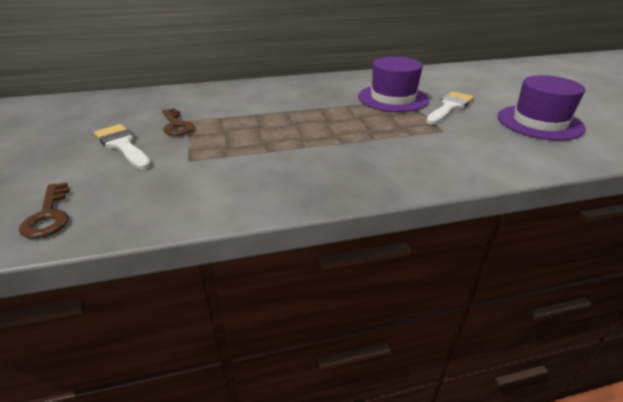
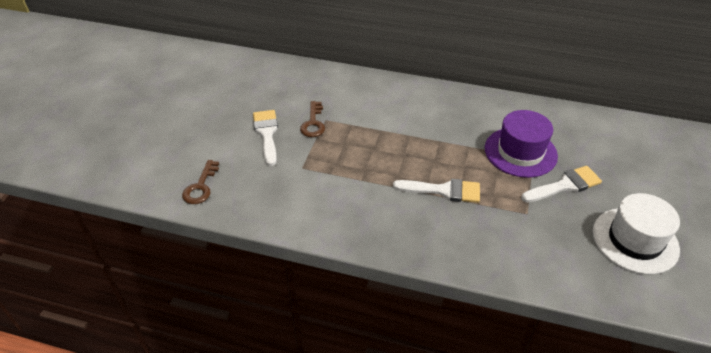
camera: 30 degrees right, 10 degrees up
purple hat [498,75,586,140] -> white hat [593,193,680,274]
none -> white brush [393,179,480,203]

